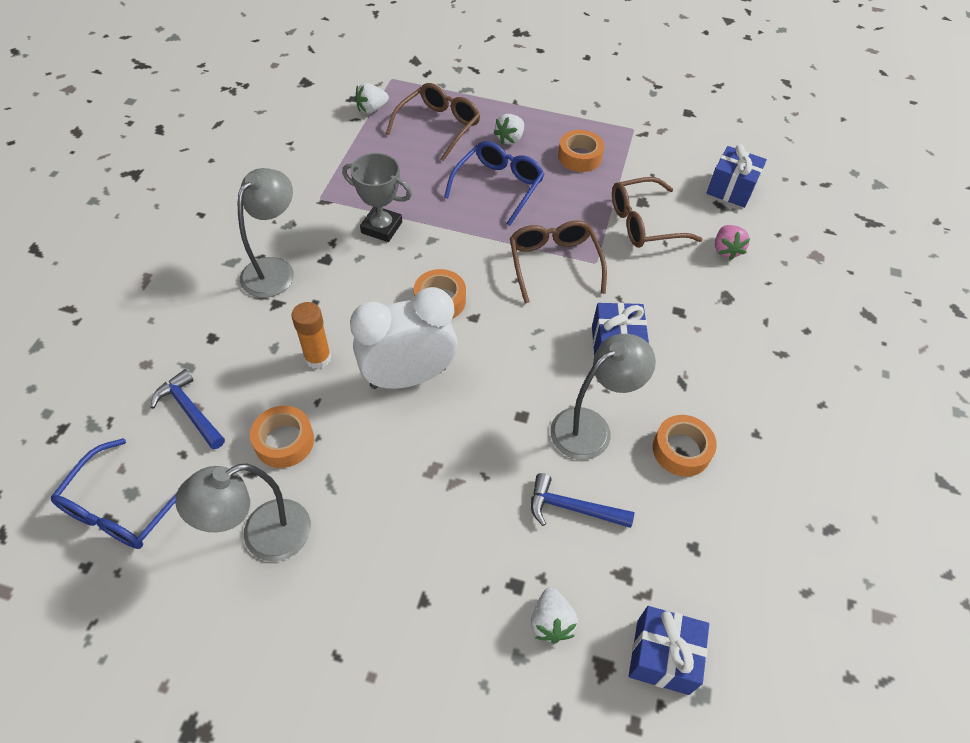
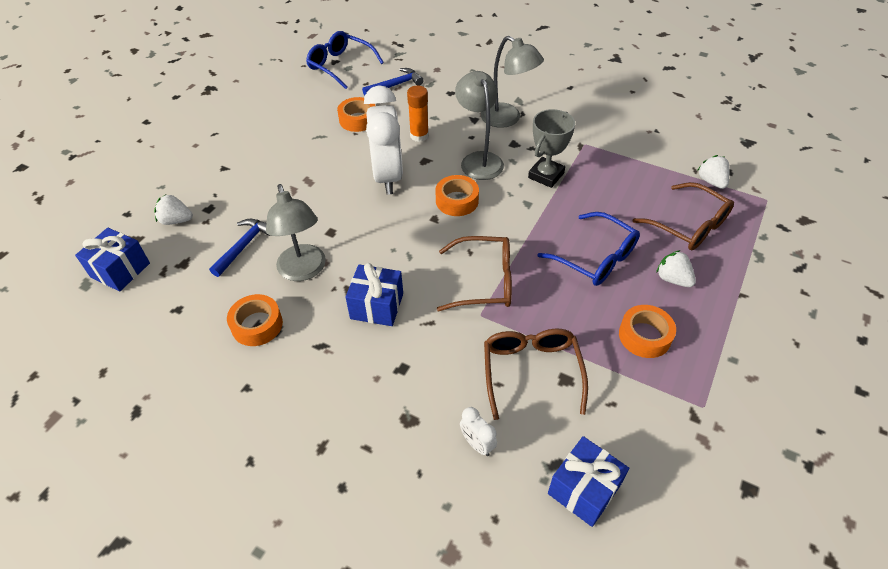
camera: 105 degrees right, 5 degrees down
grey lamp [175,464,311,561] -> grey lamp moved to [455,71,504,180]
pink strawberry [715,225,750,260] -> white clock [460,407,497,456]

